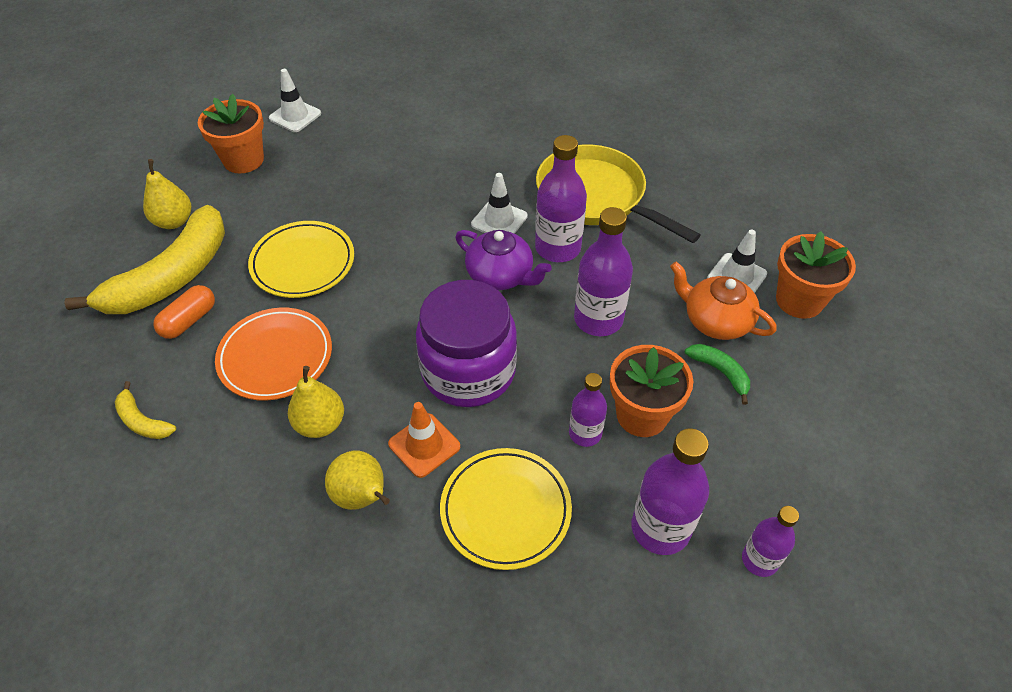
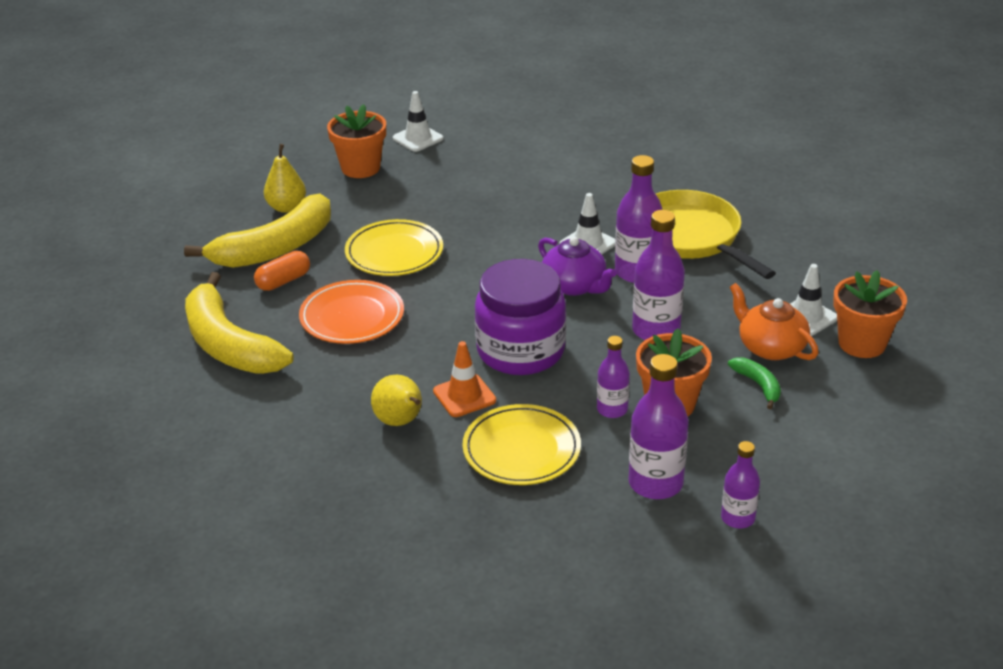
camera: 15 degrees right, 15 degrees down
yellow banana [115,381,176,439] -> yellow banana [185,272,294,374], size x2.31
yellow pear [288,366,344,438] -> none

